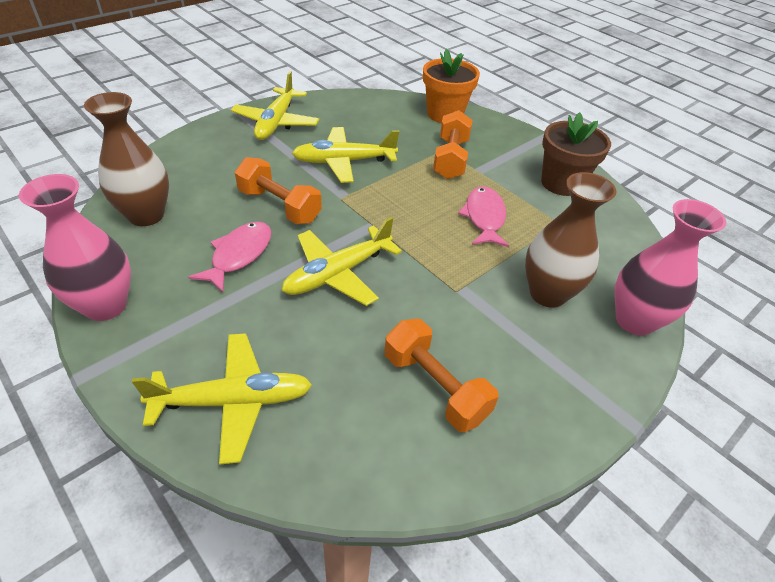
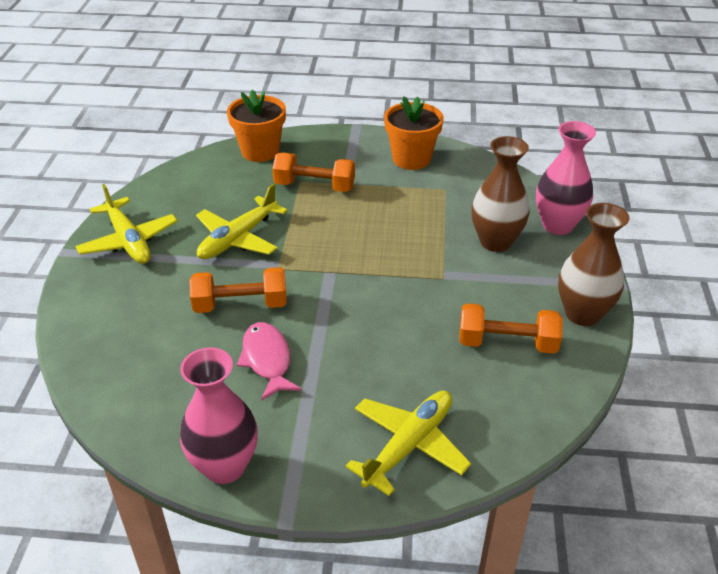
camera: 40 degrees left, 5 degrees down
brown vase [84,92,169,226] -> brown vase moved to [558,203,629,326]
yellow plane [282,217,402,306] -> none
orange dumbbell [433,110,472,179] -> orange dumbbell turned 45 degrees counterclockwise [272,152,355,192]
pink fish [458,186,509,247] -> none
brown flower pot [541,112,611,196] -> orange flower pot [384,96,444,170]

